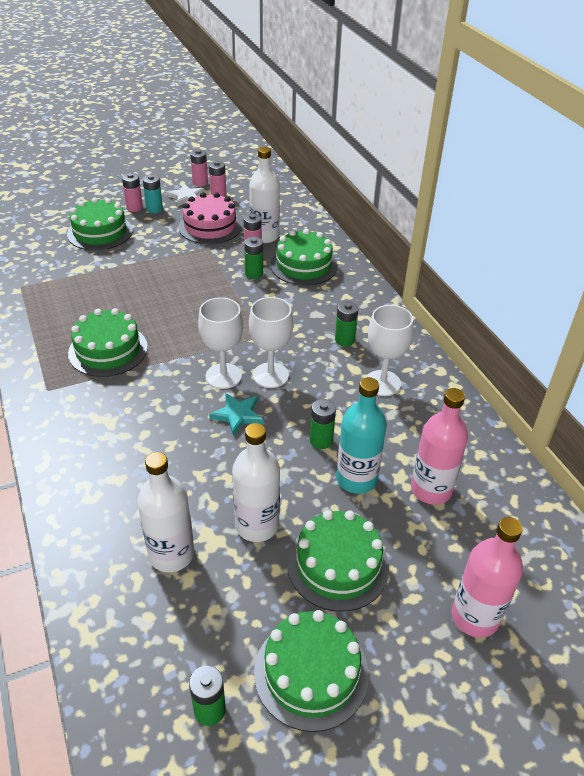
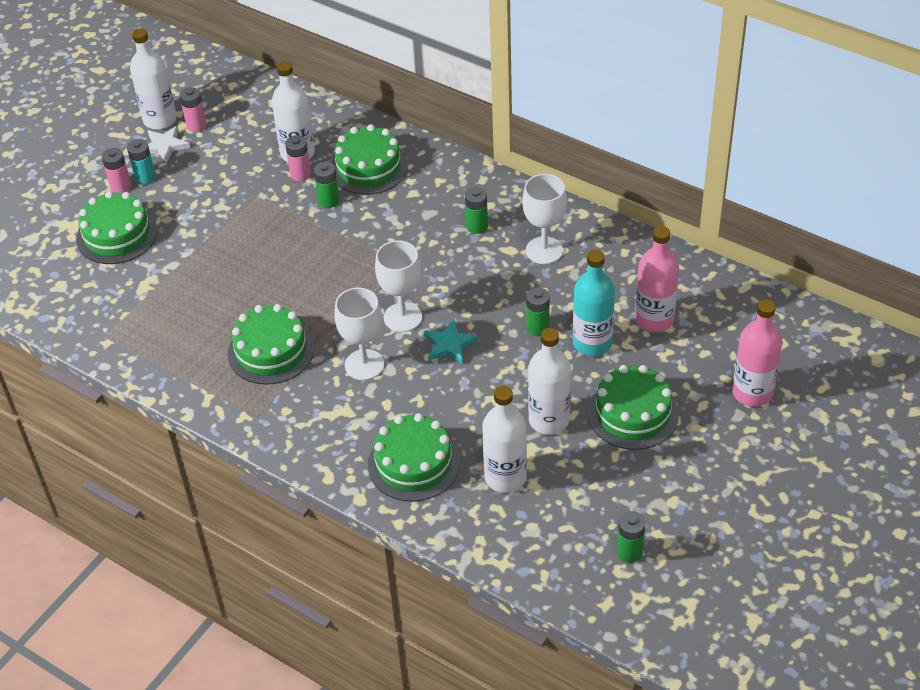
camera: 30 degrees left, 5 degrees up
pink cake [179,193,242,244] -> none
pink battery [190,150,208,186] -> white bottle [130,28,177,130]
white goblet [249,297,293,388] -> white goblet moved to [334,288,384,380]
green cake [254,610,369,732] -> green cake moved to [368,413,460,502]

